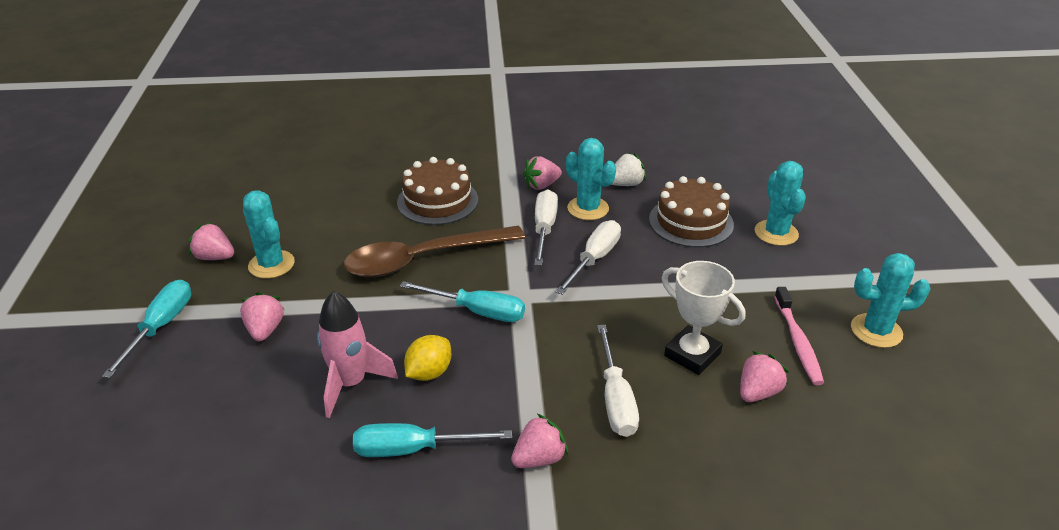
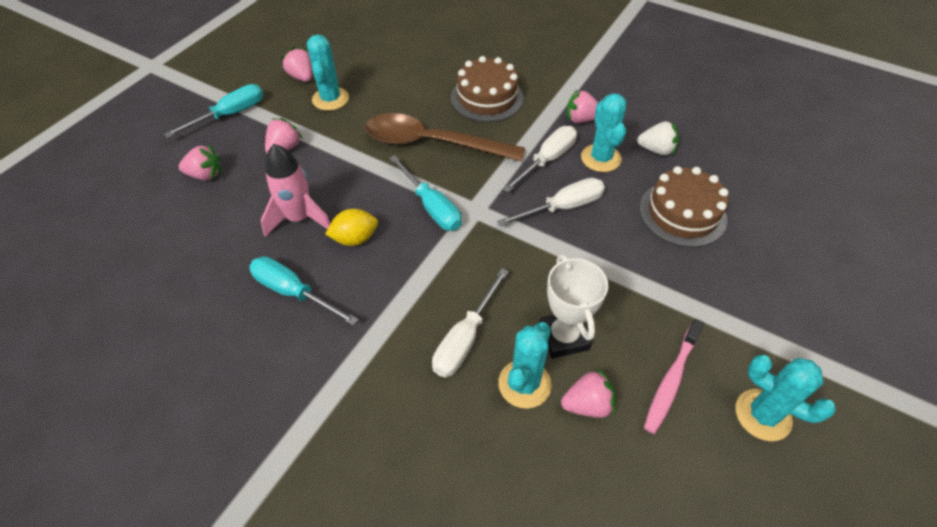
camera: 35 degrees right, 15 degrees up
pink strawberry [511,414,568,468] -> pink strawberry moved to [179,145,221,180]
turquoise cactus [755,161,806,246] -> turquoise cactus moved to [498,322,551,409]

